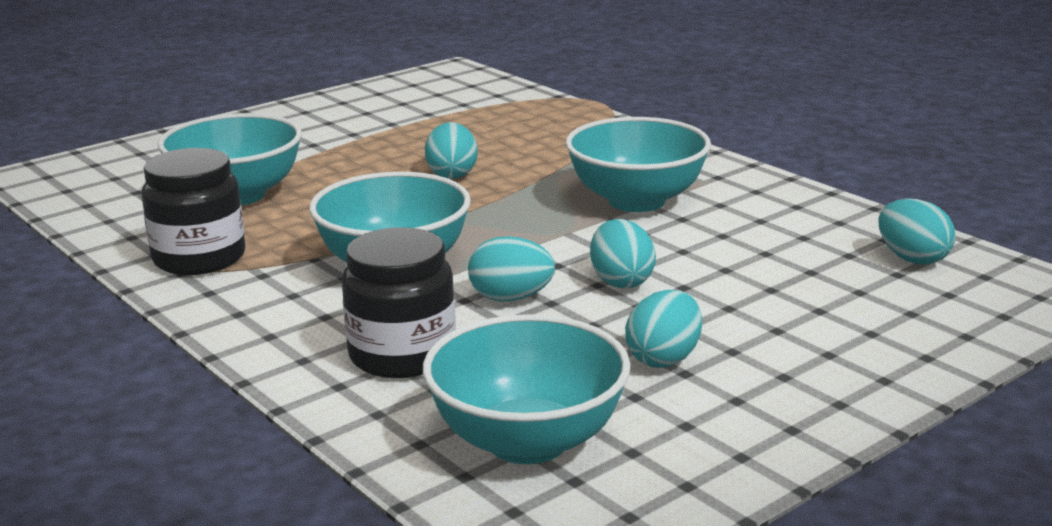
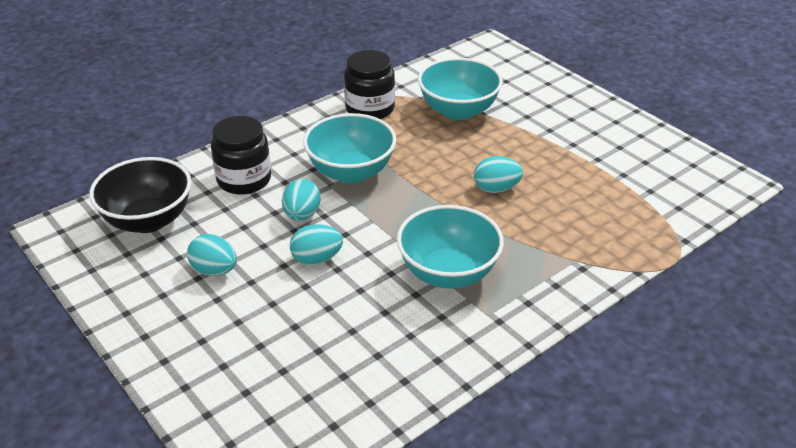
camera: 90 degrees right, 15 degrees up
turquoise bowl [423,314,631,464] -> black bowl [89,157,191,233]
turquoise egg [878,198,955,265] -> none

